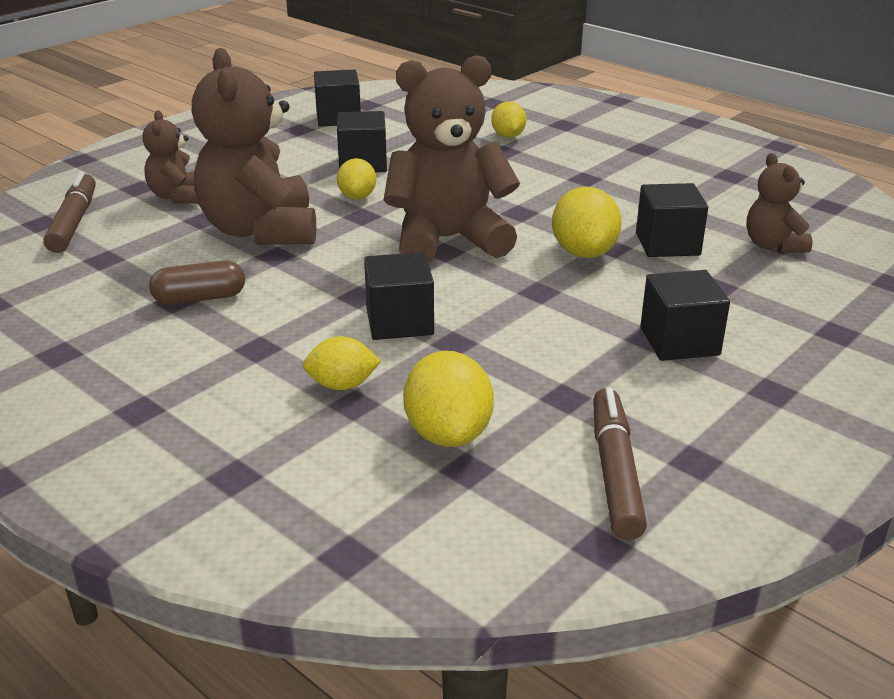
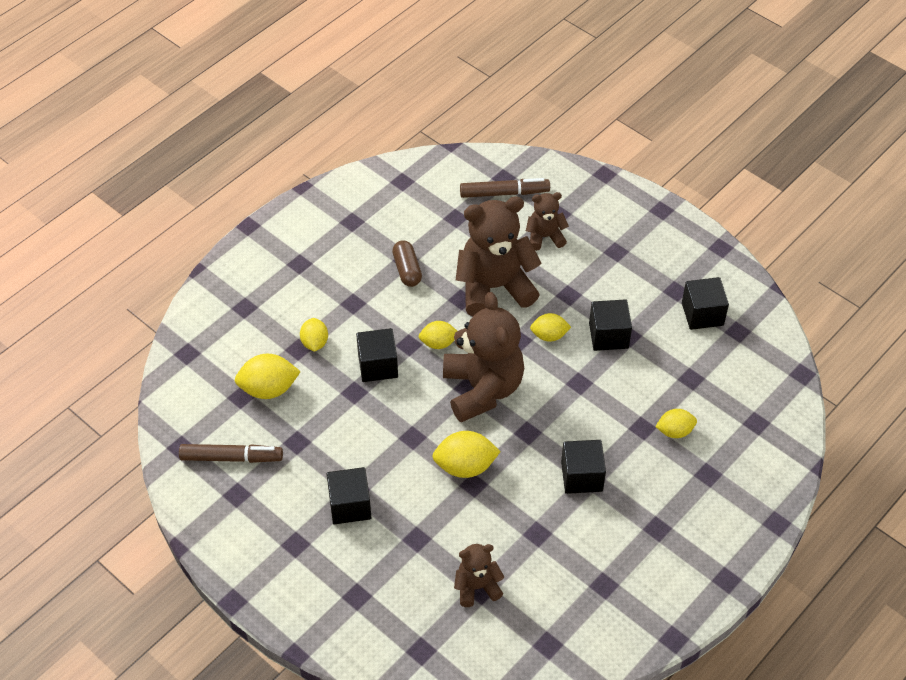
camera: 90 degrees right, 20 degrees up
black cube [636,183,708,257] -> black cube moved to [561,440,606,494]
none -> yellow lemon [419,321,457,349]

